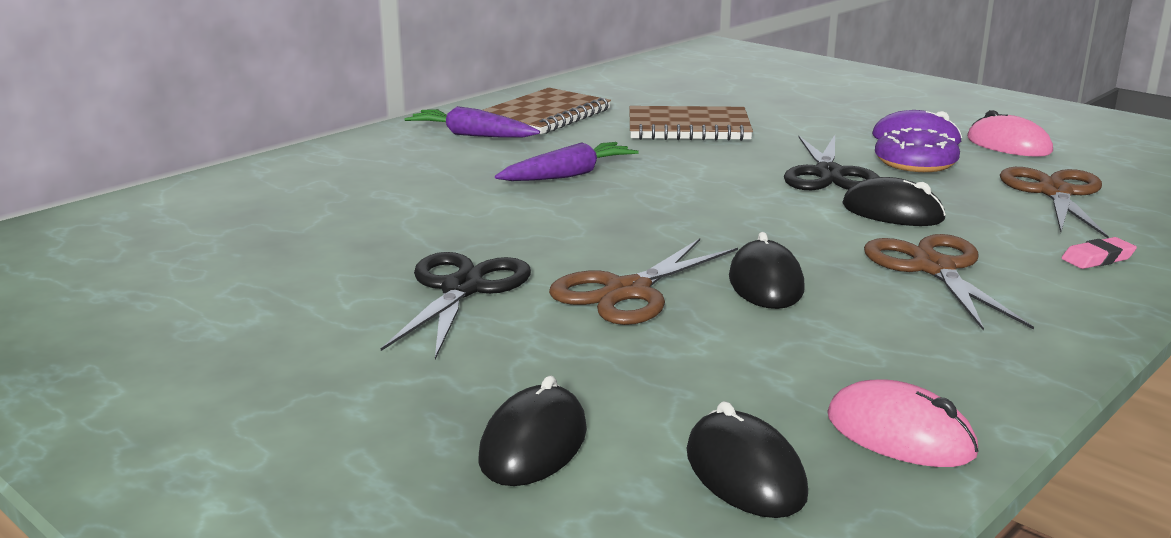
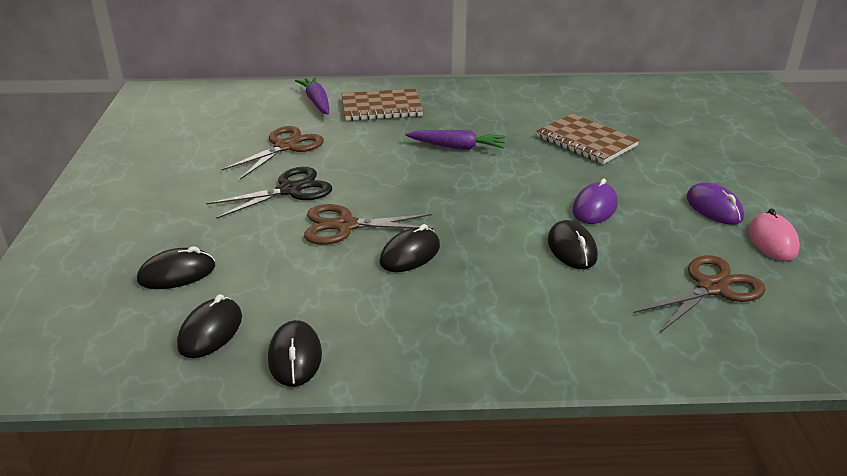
camera: 45 degrees right, 10 degrees up
purple carrot [404,106,540,138] -> purple carrot moved to [295,77,329,114]
brown notebook [483,88,611,134] -> brown notebook moved to [341,89,423,121]
black scissors [784,135,880,190] -> purple mouse [572,179,618,224]
pink mouse [827,379,978,467] -> black mouse [268,320,322,387]
brown scissors [864,234,1034,331] -> brown scissors moved to [221,126,324,179]
purple donut [875,127,960,172] -> none
pink eraser [1062,237,1137,269] -> none

